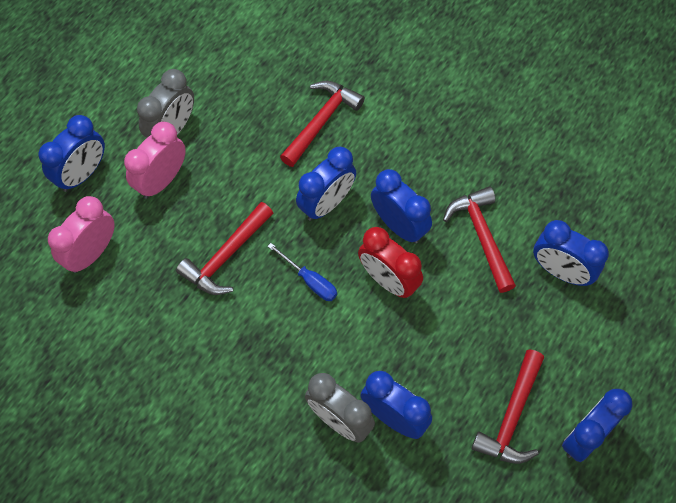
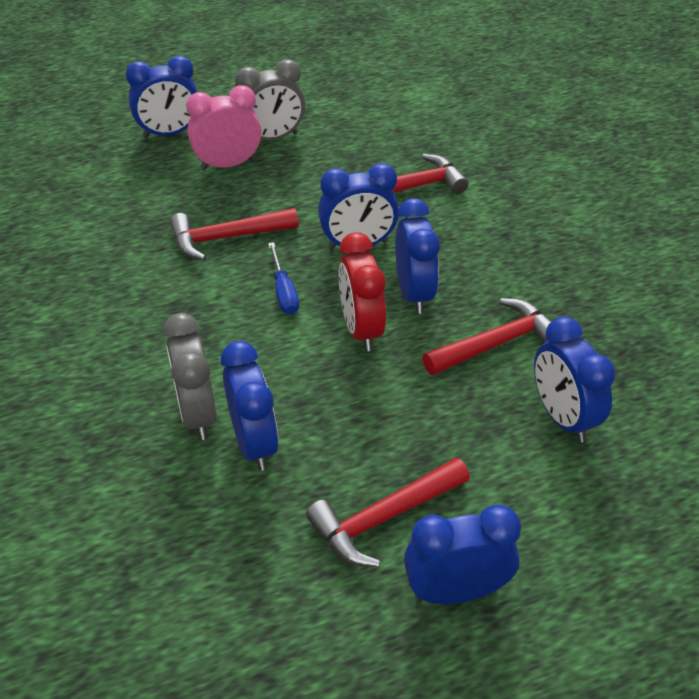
camera: 35 degrees right, 20 degrees down
pink clock [48,196,115,273] -> none
red hammer [443,186,516,293] -> red hammer turned 45 degrees clockwise [422,298,552,375]

